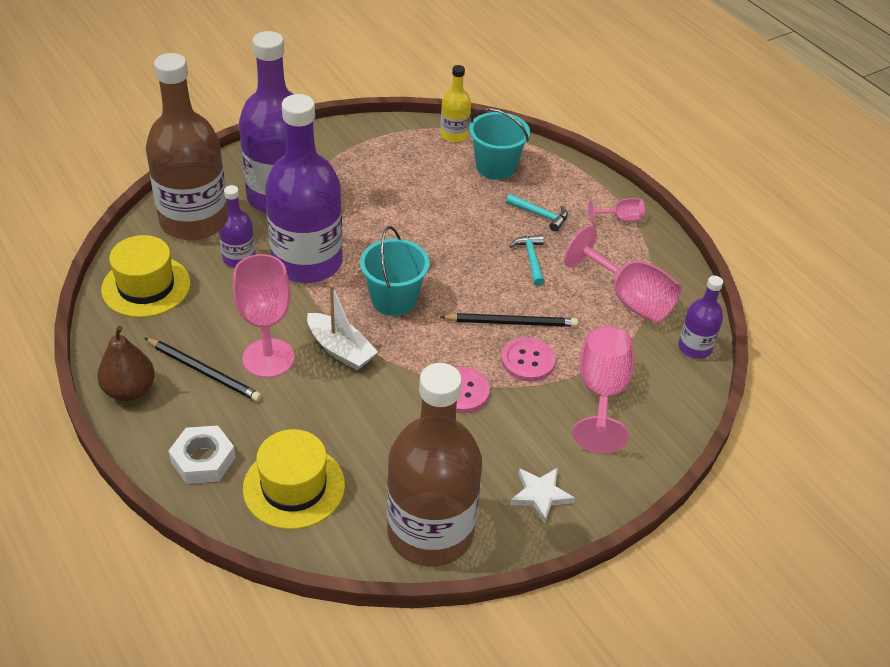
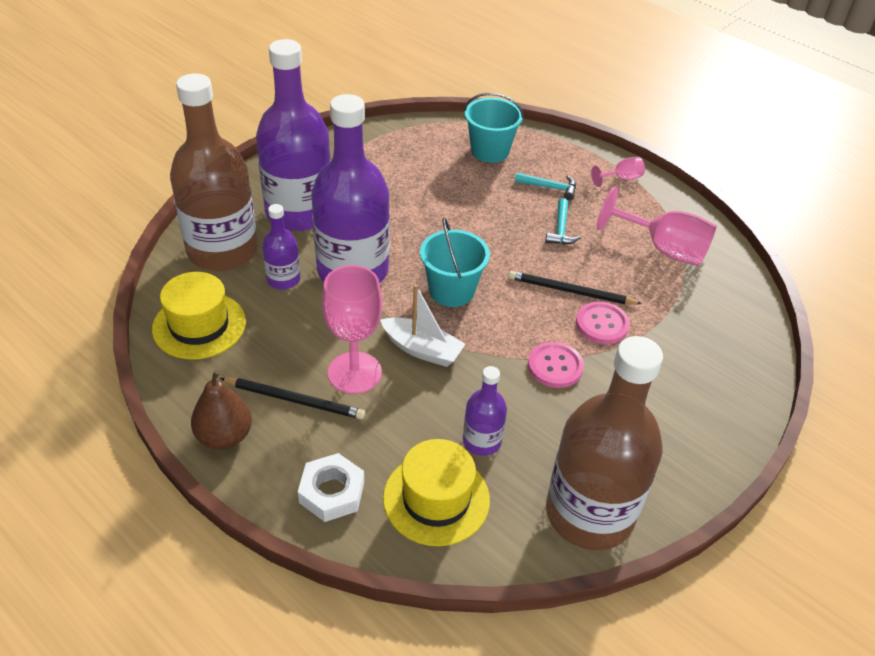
camera: 15 degrees left, 0 degrees up
yellow bottle [440,65,471,142] -> none
black pencil [440,313,578,327] -> black pencil turned 150 degrees counterclockwise [508,271,642,305]
turquoise hammer [510,234,545,286] -> turquoise hammer turned 150 degrees counterclockwise [545,198,581,245]
white star [510,468,575,523] -> none
pink goblet [572,326,635,453] -> none
purple bottle [678,276,723,359] -> purple bottle moved to [463,366,507,456]

